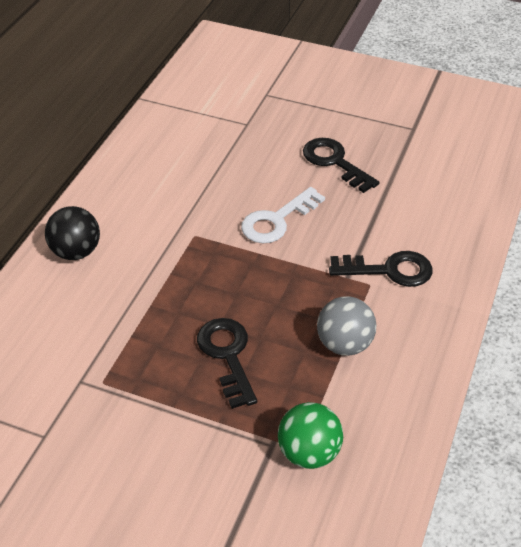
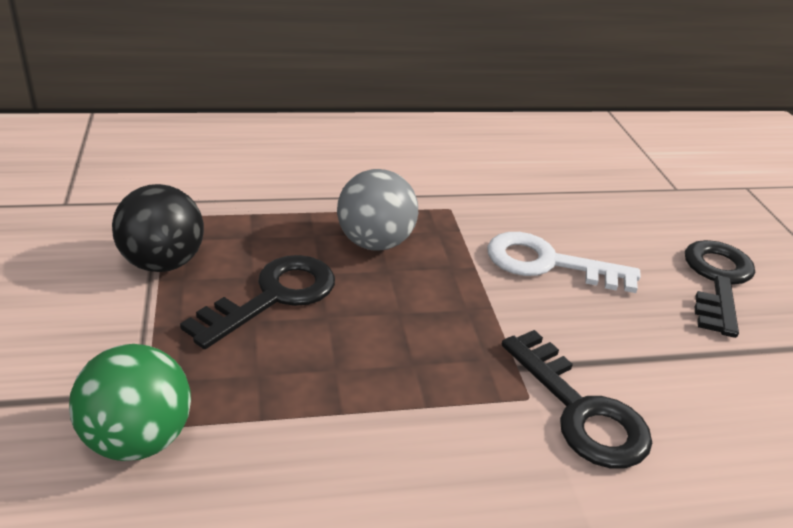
camera: 55 degrees right, 10 degrees down
black ball [45,206,100,260] -> black ball moved to [112,184,204,272]
grey ball [317,296,376,356] -> grey ball moved to [337,169,418,250]

